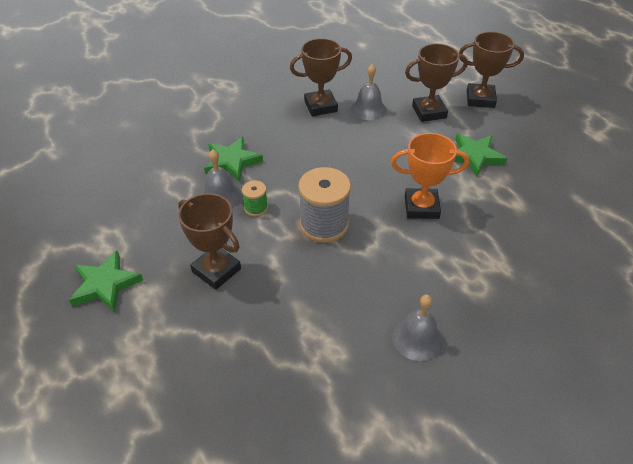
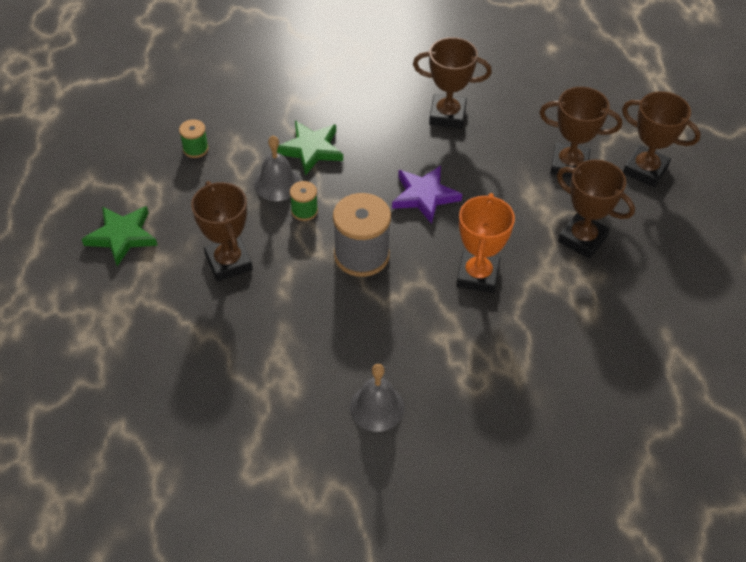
camera: 25 degrees right, 5 degrees up
grey bell [351,64,387,120] -> none
orange trophy [391,133,469,219] -> orange trophy turned 75 degrees clockwise [456,193,515,293]
green star [454,133,507,177] -> brown trophy [557,160,635,259]
none -> green spool [179,119,209,158]
none -> purple star [392,166,462,224]

